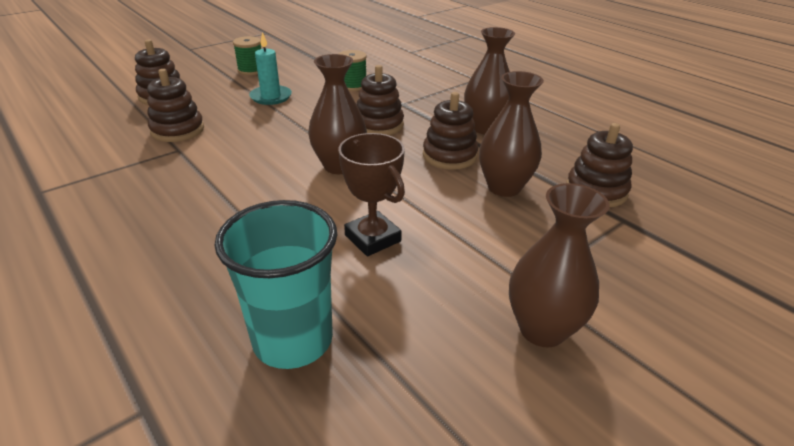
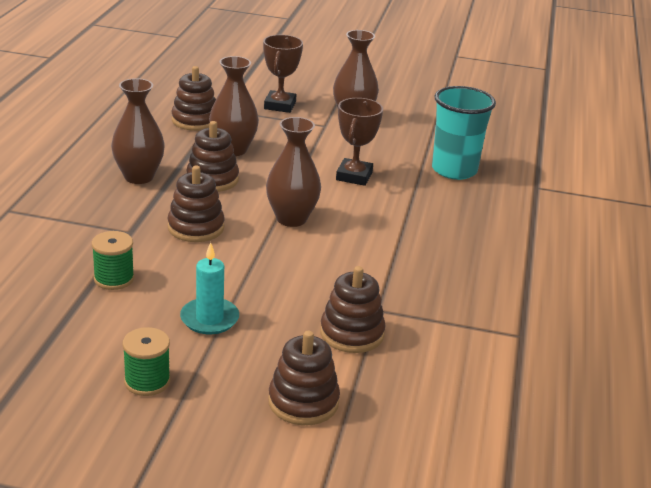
camera: 130 degrees left, 5 degrees down
none -> brown trophy [263,35,303,113]

